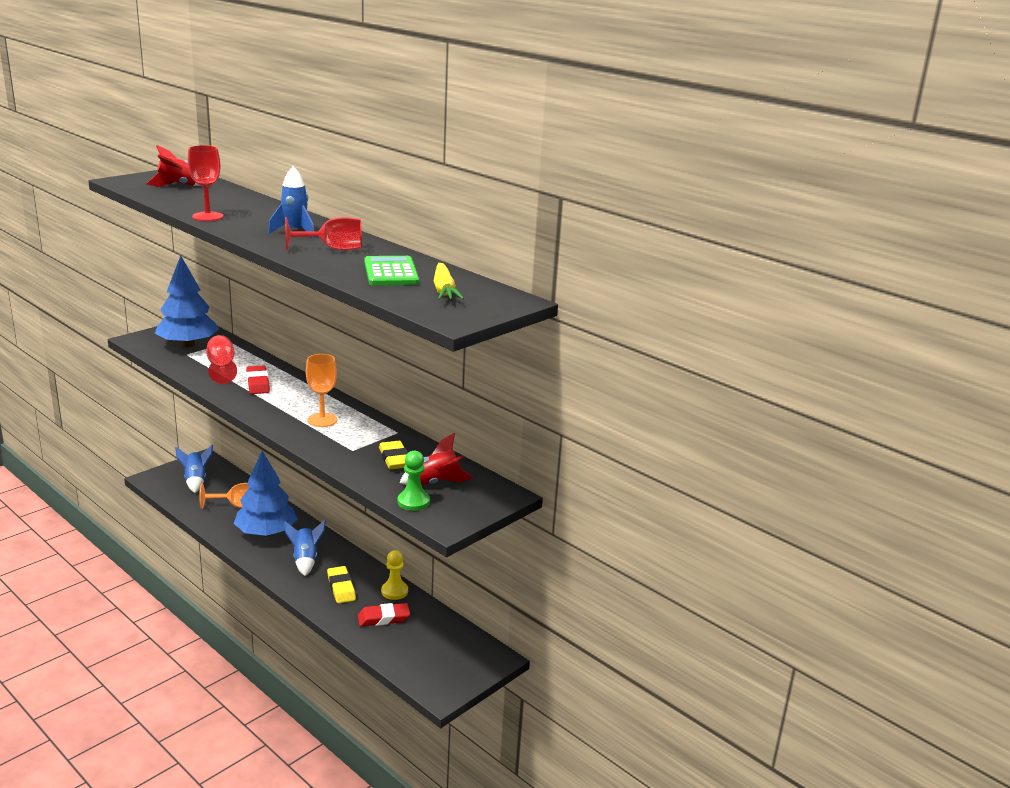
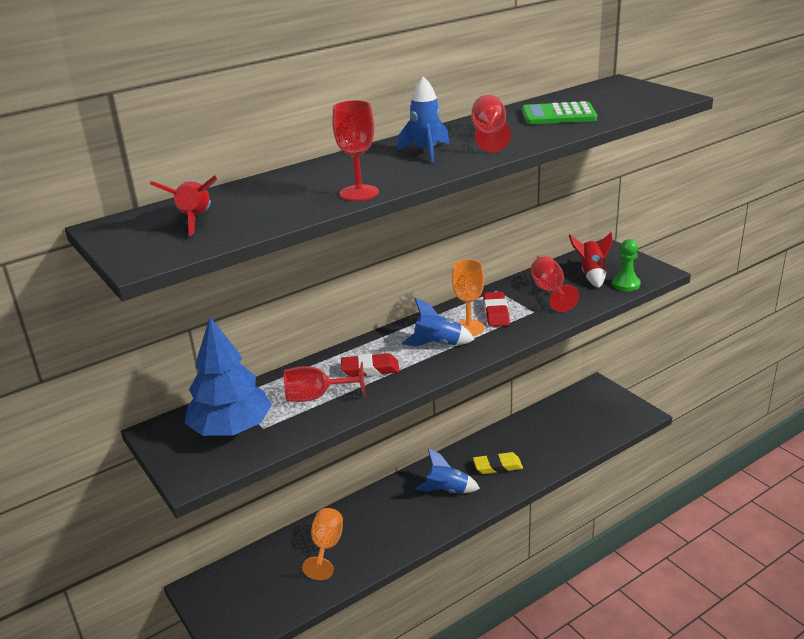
camera: 75 degrees left, 5 degrees up
blue rocket [175,445,213,493] -> blue rocket moved to [402,298,475,346]
blue tree [234,451,298,537] -> none
red eraser [358,603,410,626] -> red eraser moved to [483,292,510,327]
yellow eraser [379,441,408,469] -> red goblet [531,256,579,312]
yellow pawn [381,550,408,600] -> none
yellow carrot [434,263,464,300] -> none

